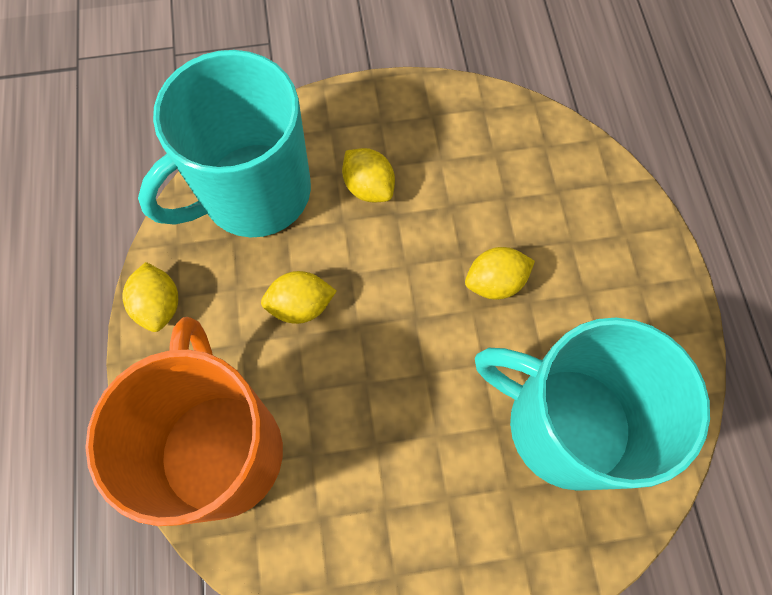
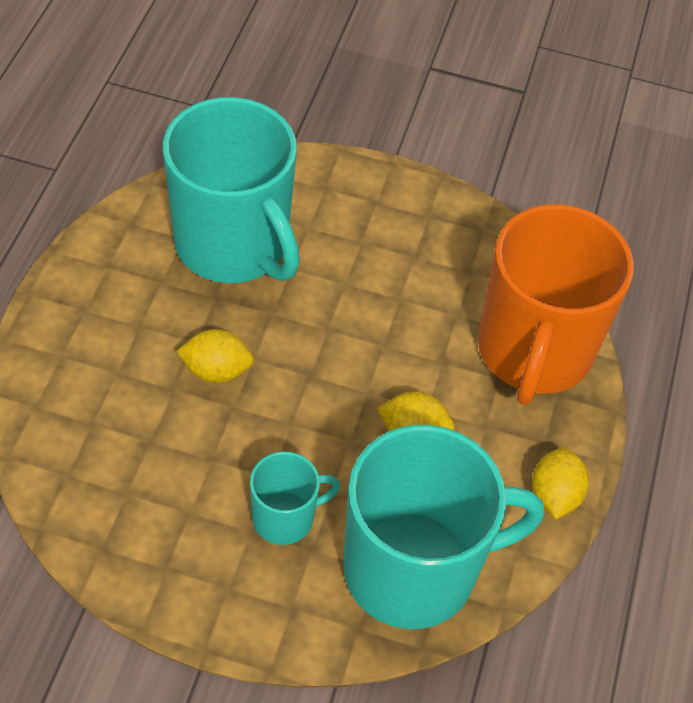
camera: 160 degrees left, 15 degrees down
yellow lemon [342,148,395,202] -> turquoise mug [250,452,340,545]

